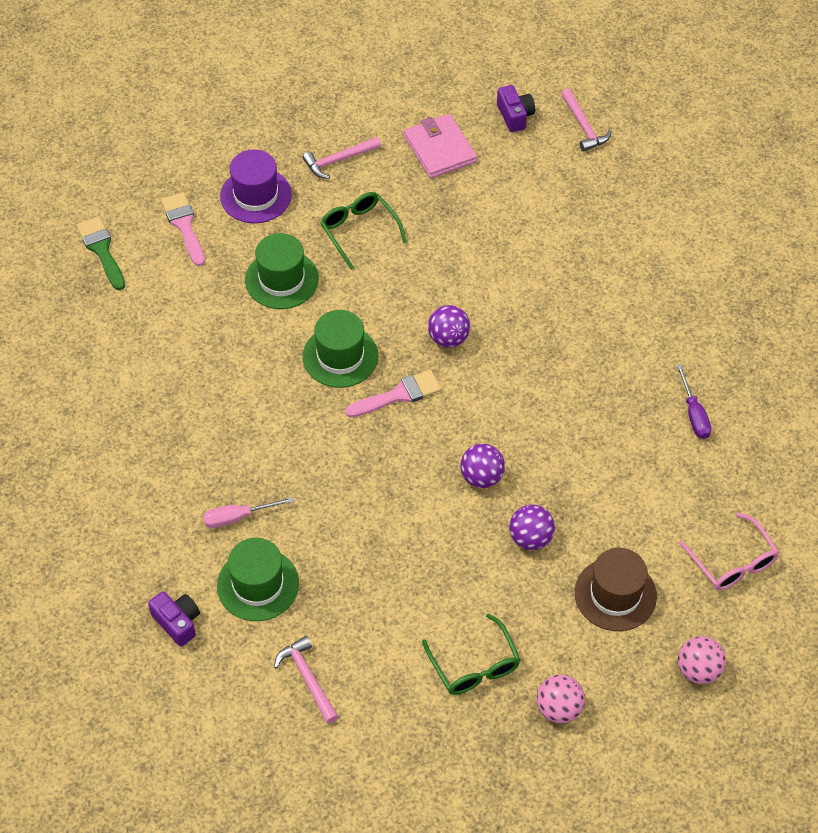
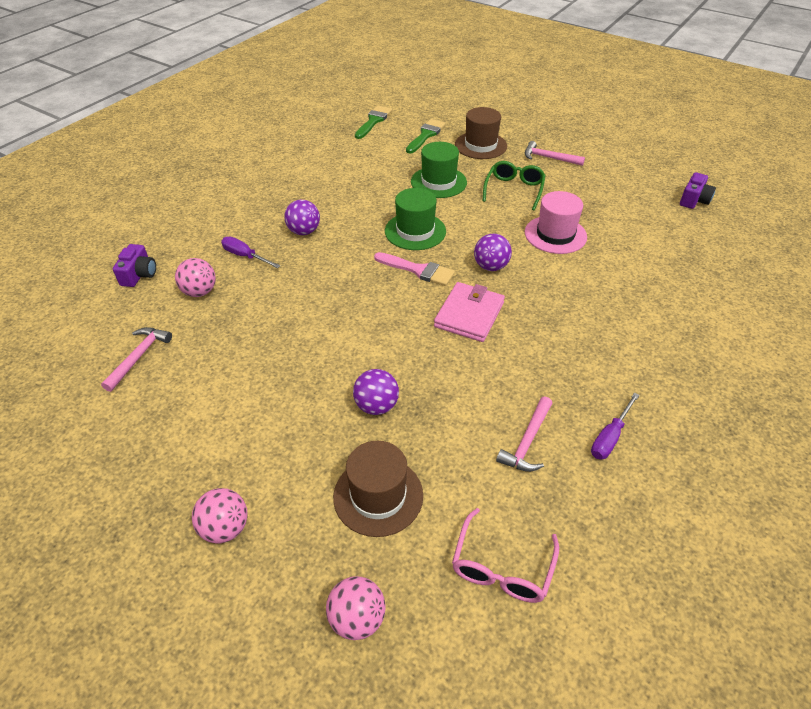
camera: 50 degrees right, 10 degrees down
pink brush [161,192,205,266] -> green brush [406,119,446,154]
pink screwdriver [203,497,294,528] -> purple screwdriver [221,236,280,268]
green hat [217,538,299,621] -> pink ball [175,258,216,297]
purple hat [220,149,292,223] -> brown hat [455,107,507,159]
pink wallet [404,114,477,179] -> pink wallet moved to [434,282,505,342]
green glasses [422,613,521,695] -> none
purple ball [460,444,505,488] -> purple ball moved to [284,200,320,235]
pink hammer [561,89,612,152] -> pink hammer moved to [496,396,552,472]
none -> pink hat [525,191,587,254]

